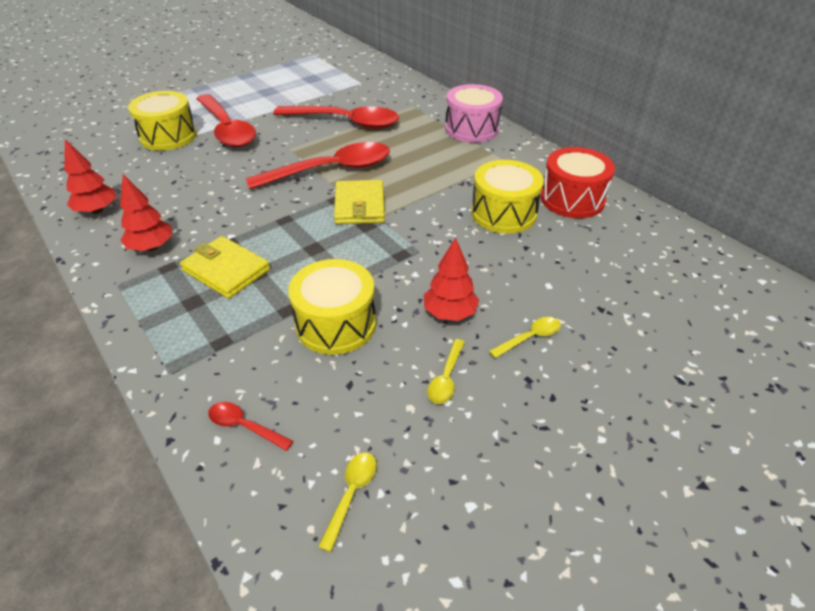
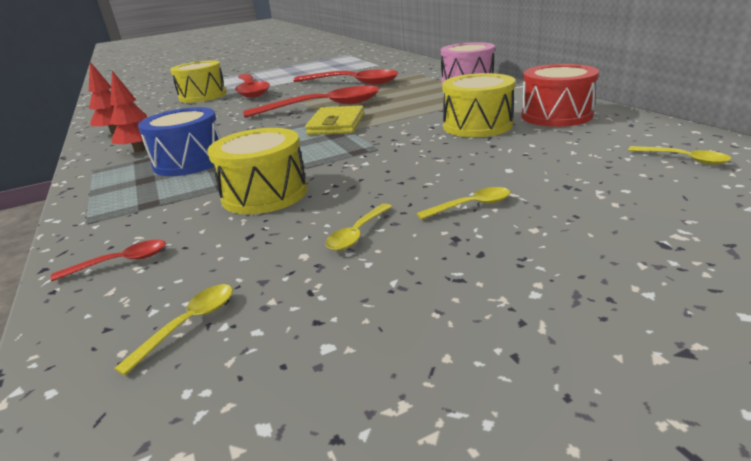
camera: 15 degrees right, 15 degrees down
yellow wallet [180,236,270,299] -> blue drum [138,107,221,176]
red spoon [208,402,293,451] -> red spoon turned 120 degrees clockwise [50,240,166,281]
red tree [424,237,479,321] -> none
none -> yellow spoon [628,146,732,165]

